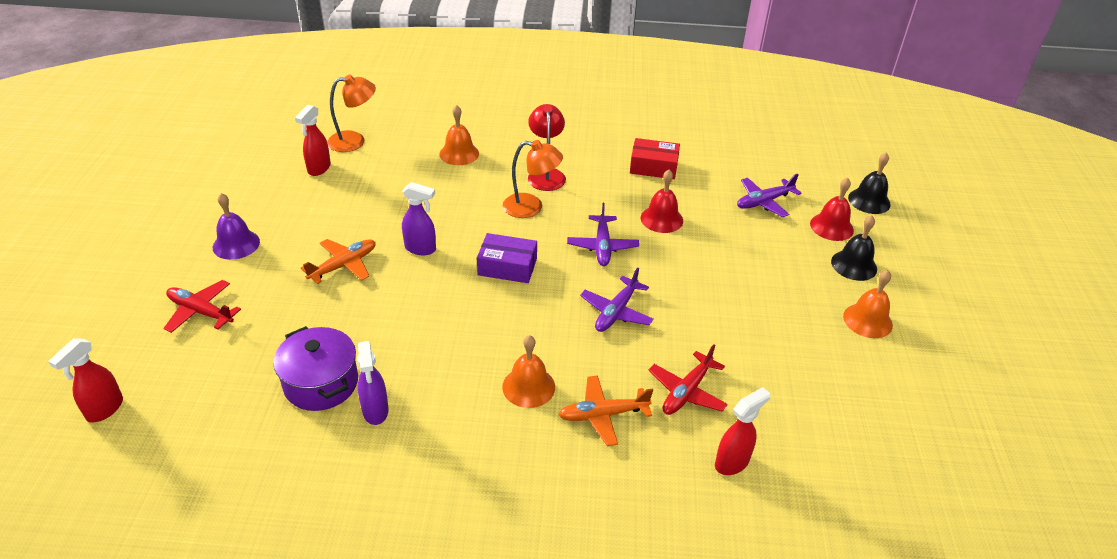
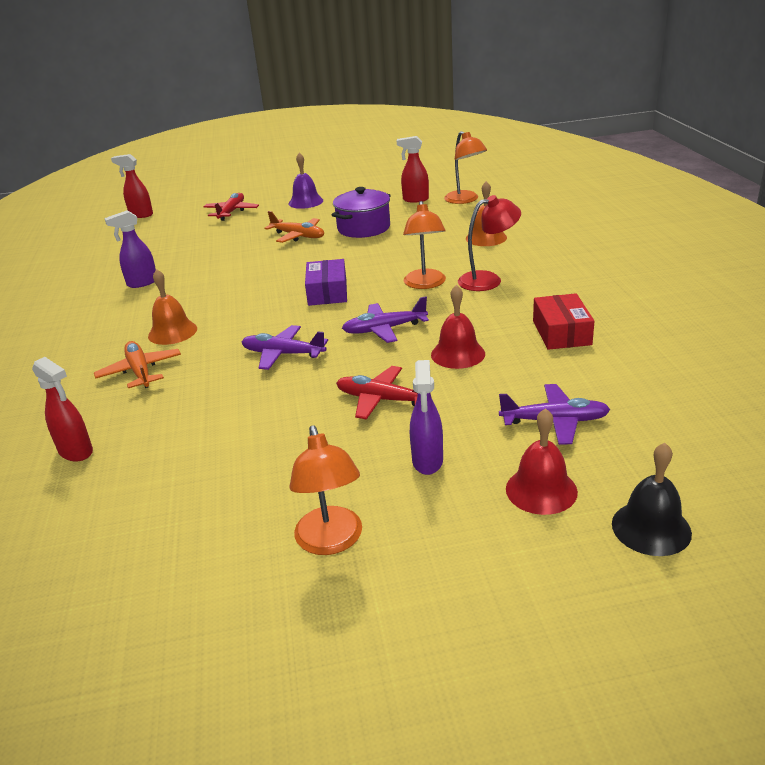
camera: 80 degrees right, 10 degrees down
purple pot [273,326,358,411] -> purple pot moved to [332,187,391,238]
purple spray bottle [402,182,436,255] -> purple spray bottle moved to [410,360,443,475]
red plane [648,344,728,415] -> red plane moved to [336,366,432,420]
purple plane [737,174,802,217] -> purple plane turned 135 degrees clockwise [499,384,610,445]
black bell [831,215,877,281] -> none
orange bell [843,270,893,338] -> orange lamp [289,425,362,555]

